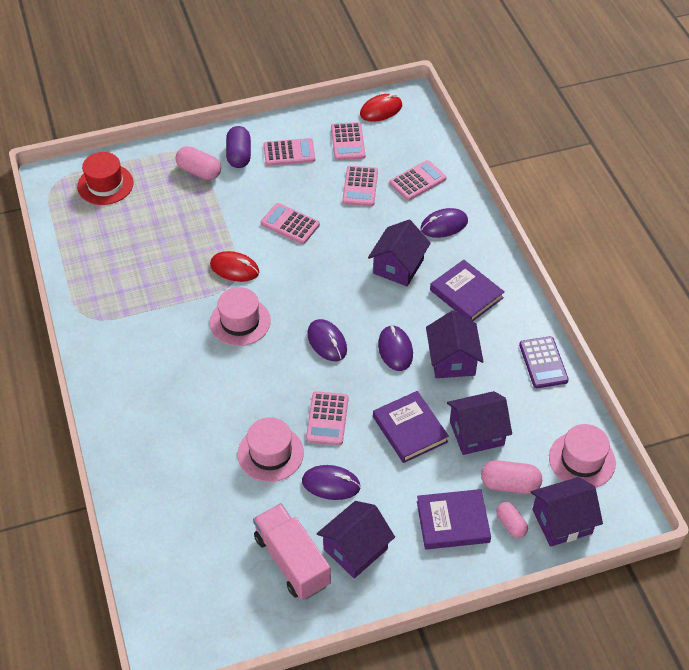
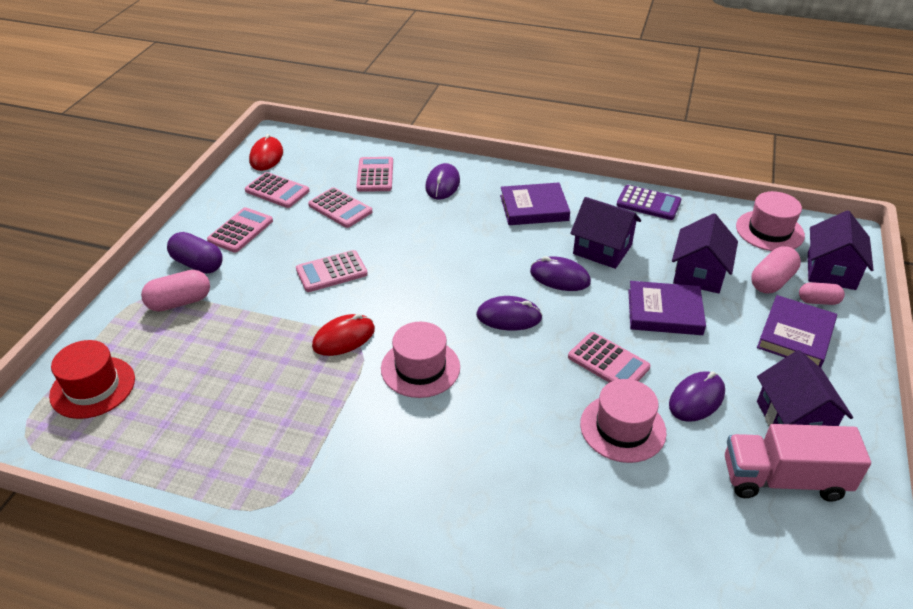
camera: 55 degrees left, 10 degrees down
purple house [368,220,431,286] -> none

